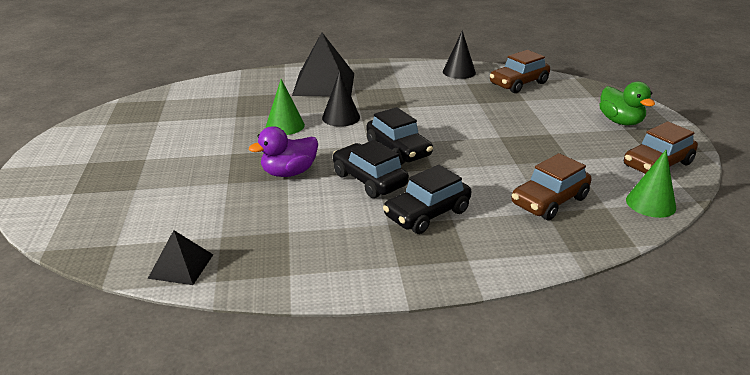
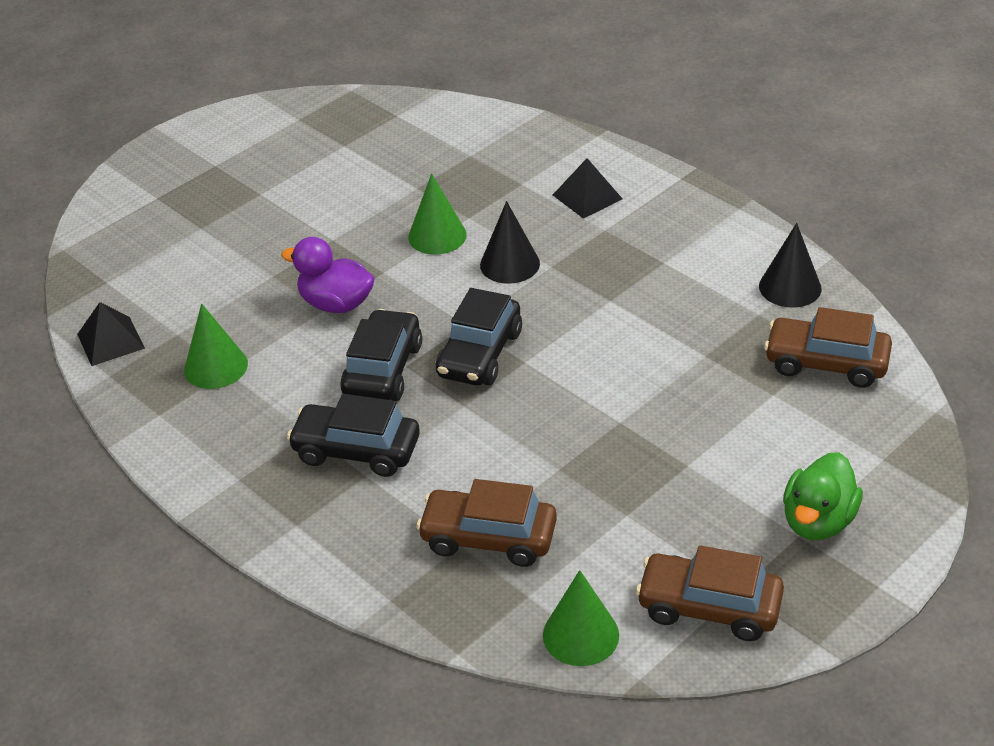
camera: 55 degrees right, 10 degrees up
black pyramid [292,32,354,96] -> black pyramid [553,158,622,219], size x0.53
none -> green cone [184,303,248,389]

